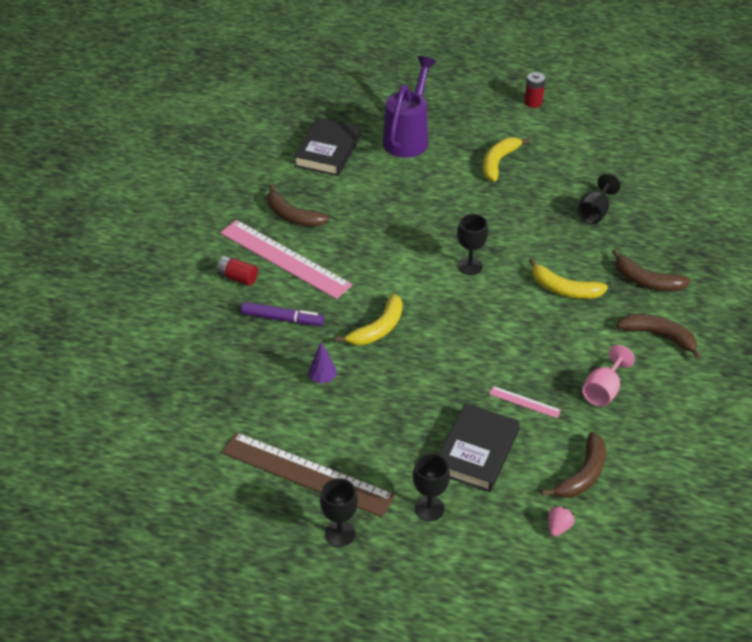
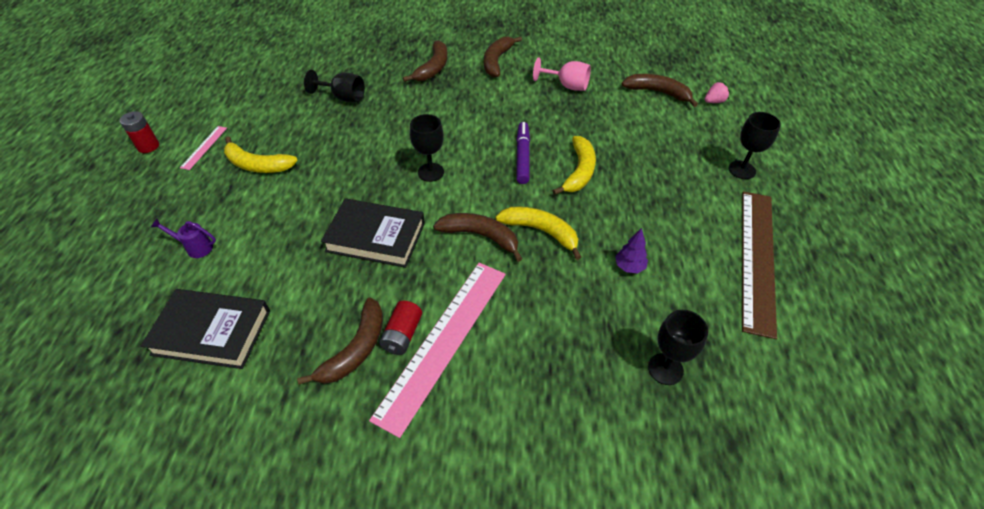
camera: 100 degrees left, 5 degrees up
red battery [217,255,258,286] -> red battery moved to [379,301,422,355]
purple marker [241,302,324,326] -> purple marker moved to [516,122,530,184]
black goblet [320,478,358,547] -> black goblet moved to [648,310,708,385]
purple watering can [383,56,436,158] -> purple watering can [151,219,216,258], size x0.42
black book [439,403,520,492] -> black book moved to [321,198,425,268]
pink ruler [489,386,561,418] -> pink ruler moved to [180,126,227,170]
yellow banana [529,258,608,299] -> yellow banana moved to [553,136,596,195]
pink strawberry [548,505,575,537] -> pink strawberry turned 135 degrees clockwise [705,82,730,103]
none -> brown banana [433,213,523,262]

